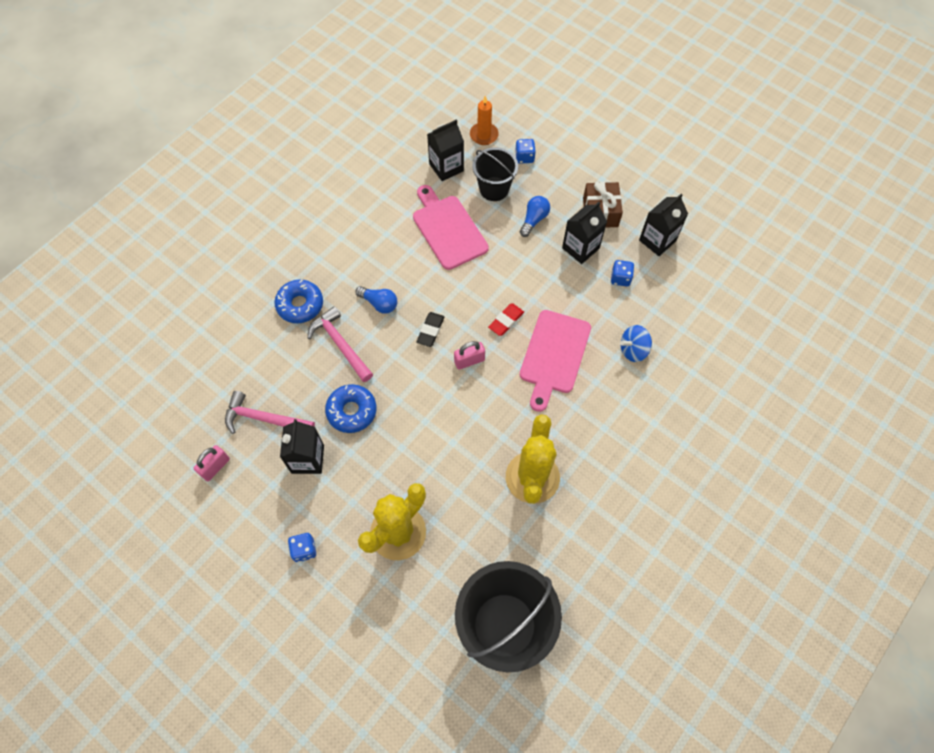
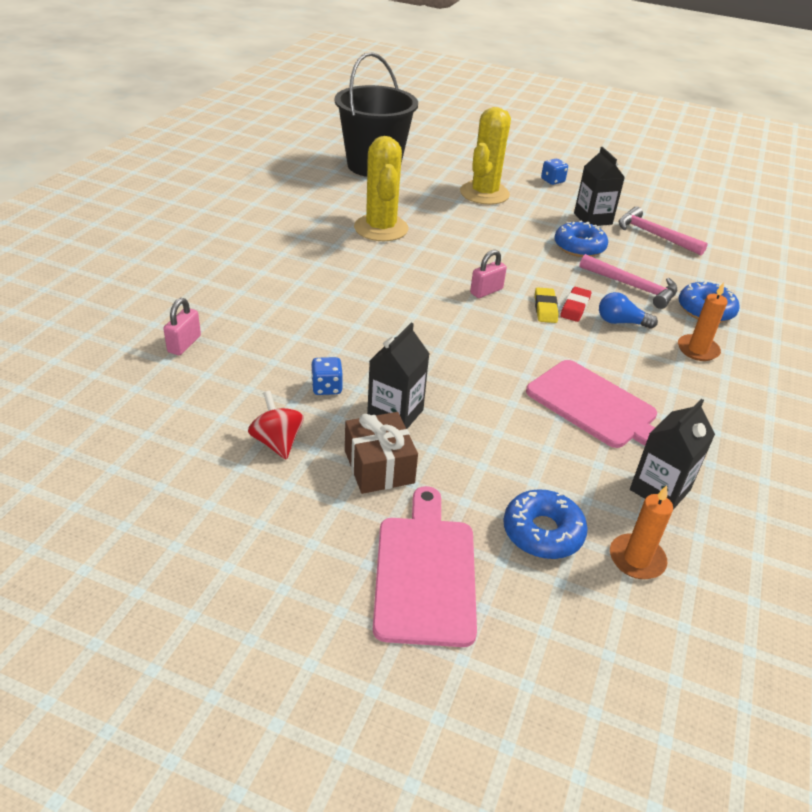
camera: 160 degrees right, 25 degrees down
pink padlock [194,445,230,481] -> pink padlock moved to [163,298,201,355]
pink hammer [225,391,315,434] -> pink hammer turned 135 degrees counterclockwise [618,206,708,255]
black eraser [416,312,445,347] -> yellow eraser [535,287,558,323]
black bucket [473,147,518,201] -> none
red eraser [488,303,524,336] -> red eraser moved to [560,287,592,322]
blue dice [515,139,536,164] -> blue donut [503,489,588,559]
blue light bulb [520,196,550,237] -> none
pink cutting board [520,310,591,412] -> pink cutting board moved to [373,486,477,647]
blue spinning top [620,325,652,362] -> none
black carton [639,194,688,256] -> red spinning top [248,391,304,459]
none -> orange candle [678,282,728,361]

